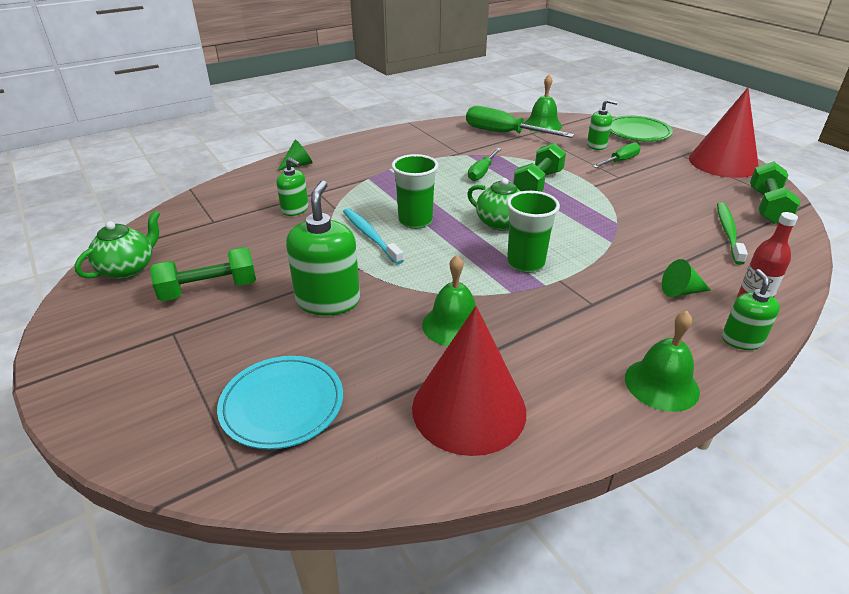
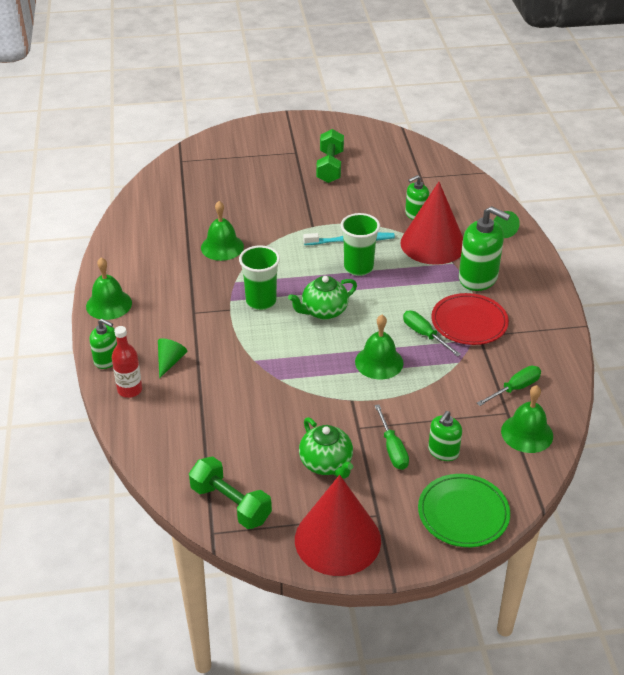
camera: 115 degrees right, 5 degrees up
green teapot [75,211,160,279] -> green teapot moved to [299,417,353,479]
turquoise plate [217,356,343,450] -> none
green soap dispenser [286,180,360,315] -> green soap dispenser moved to [459,206,510,291]
red cone [412,306,526,456] -> red cone moved to [400,182,463,265]
green screwdriver [466,106,574,138] -> green screwdriver [477,366,541,406], size x0.58
green dumbbell [513,143,566,192] -> green bell [355,315,403,379]
green toothbrush [717,202,748,265] -> none
none -> red plate [431,293,509,345]

